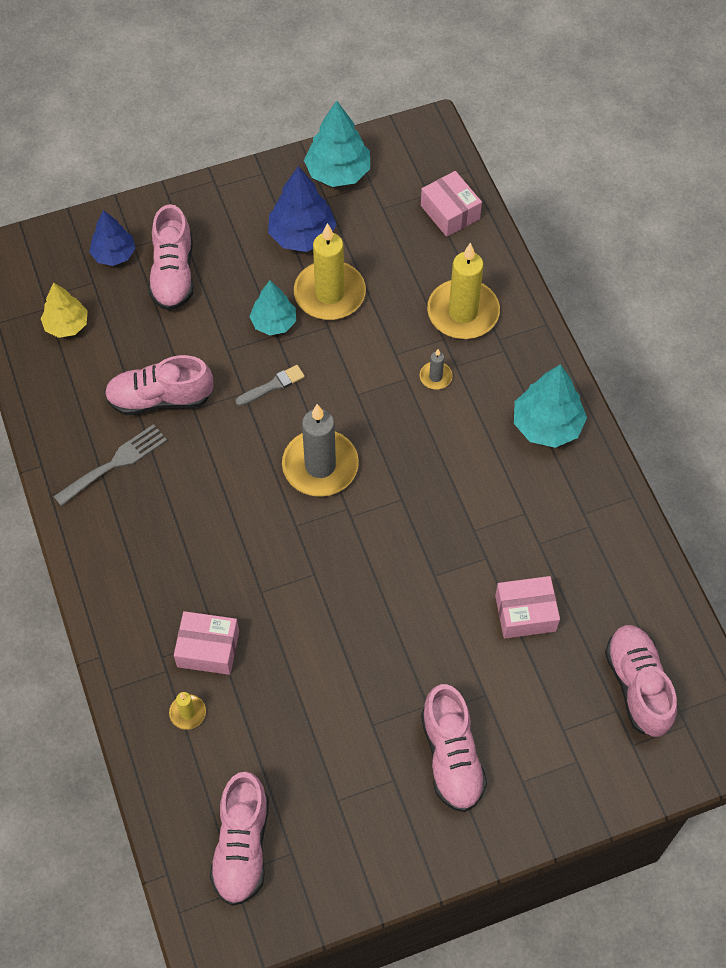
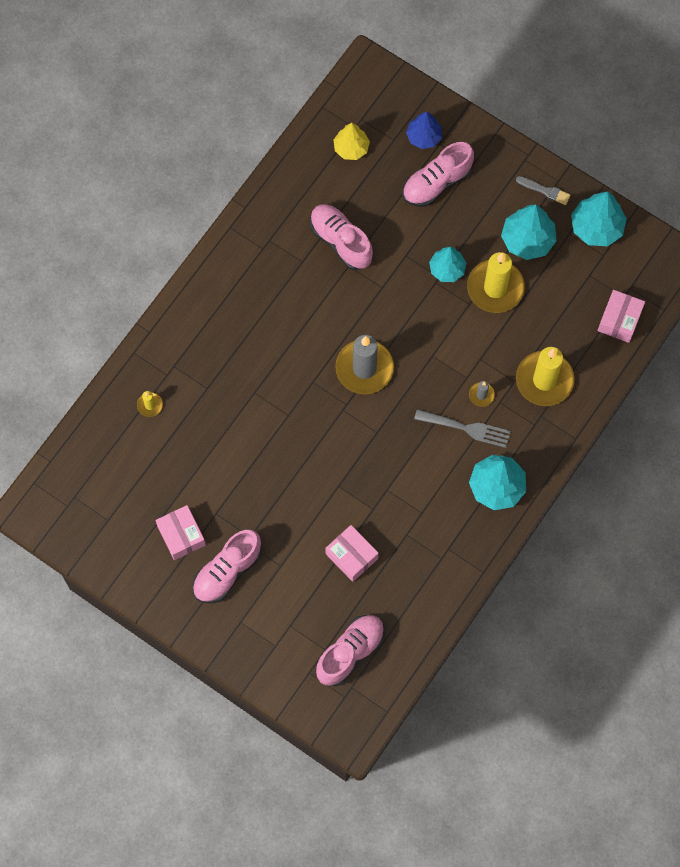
camera: 55 degrees right, 10 degrees up
grey fork [53,424,167,506] -> grey fork moved to [414,409,511,448]
pink box [174,611,239,675] -> pink box moved to [155,505,206,560]
pink shoe [210,771,269,906] -> none
grey brush [235,365,305,406] -> grey brush moved to [516,176,571,205]
blue tree [268,166,337,252] -> turquoise tree [501,205,557,260]

